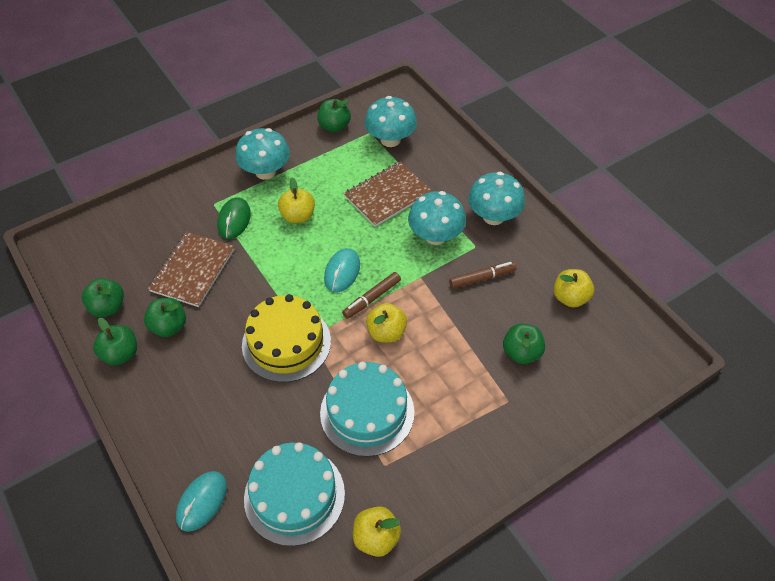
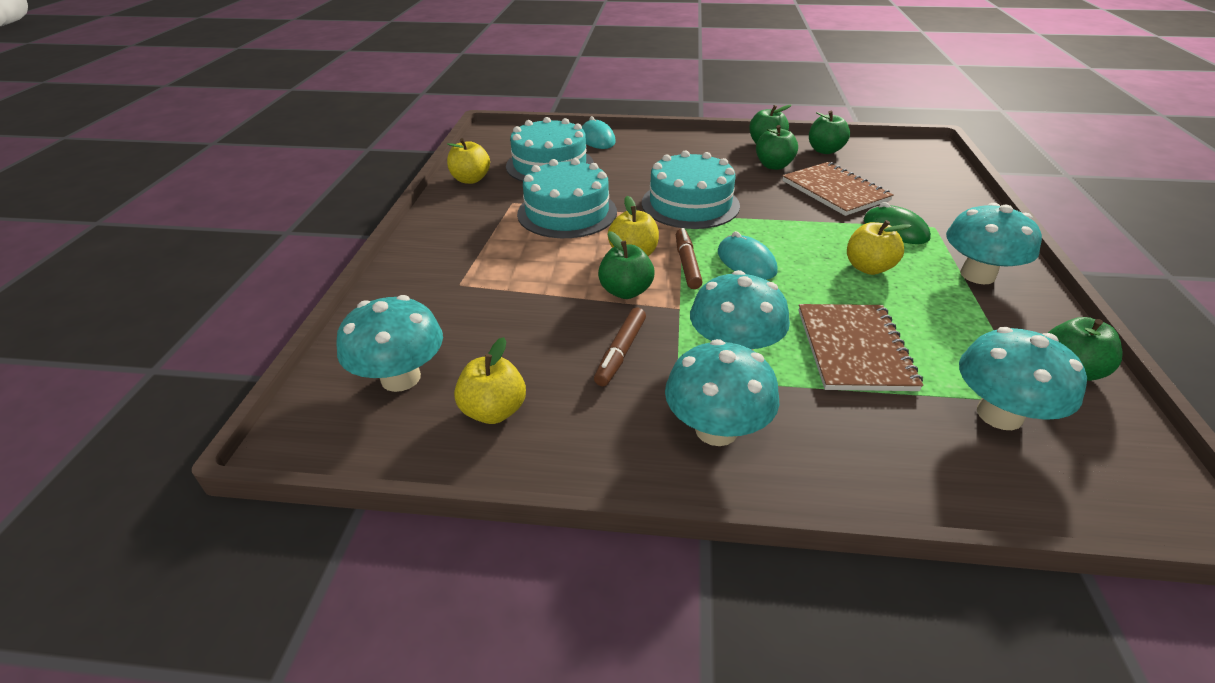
camera: 130 degrees right, 15 degrees down
yellow cake [242,294,331,382] -> turquoise cake [642,150,740,229]
green apple [503,323,545,364] -> green apple moved to [598,231,655,299]
none -> turquoise mushroom [336,295,443,392]

